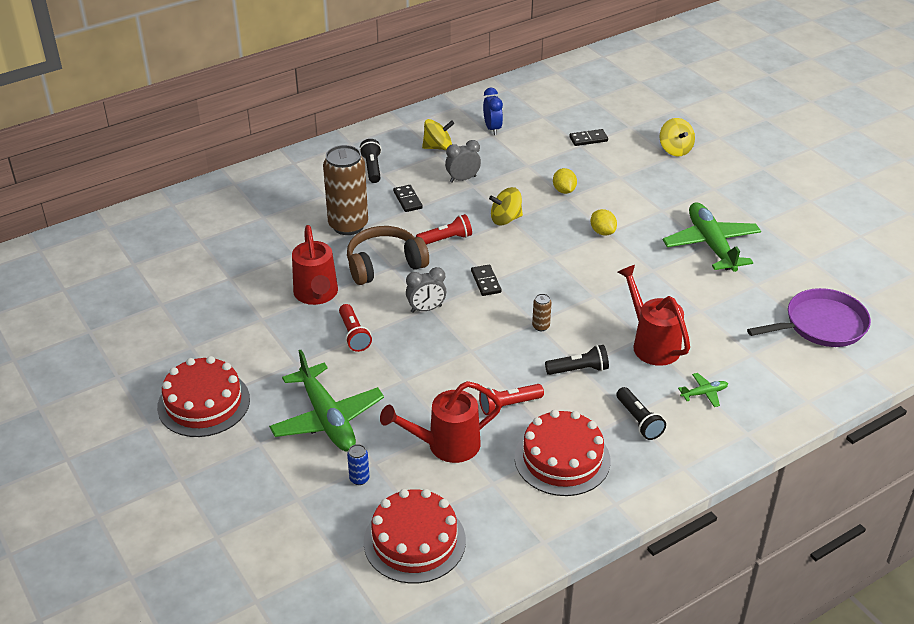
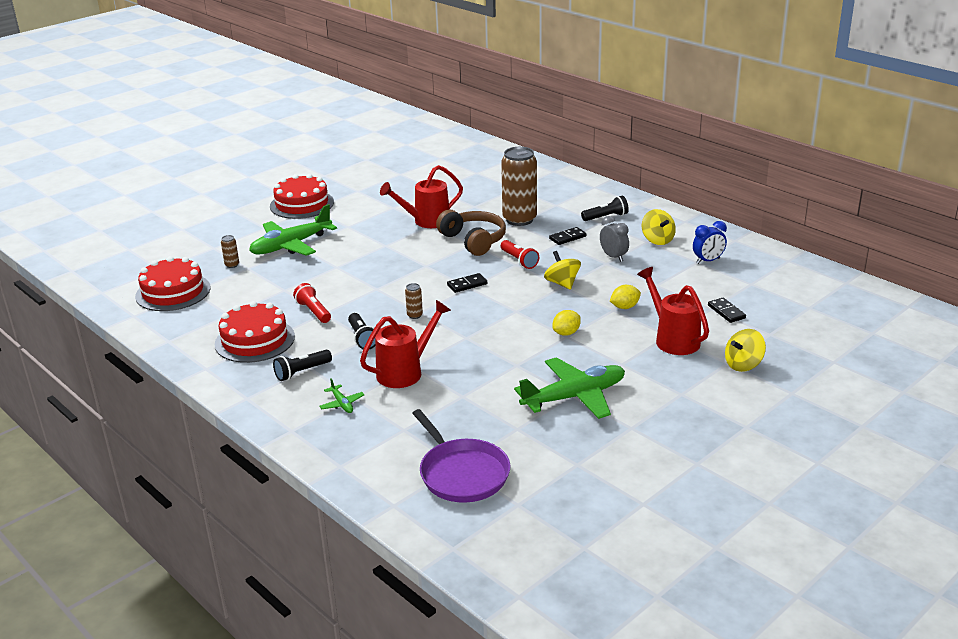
camera: 80 degrees right, 10 degrees down
red flashlight [339,304,372,352] -> none
blue can [347,444,369,485] -> brown can [221,235,239,268]
red watering can [380,381,502,463] -> red watering can moved to [637,267,709,355]
grey clock [406,267,446,313] -> none

